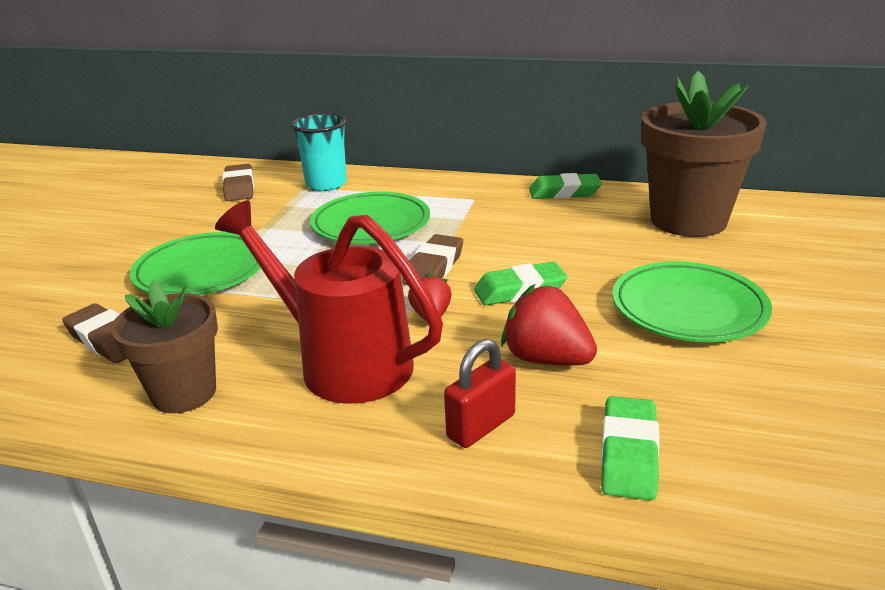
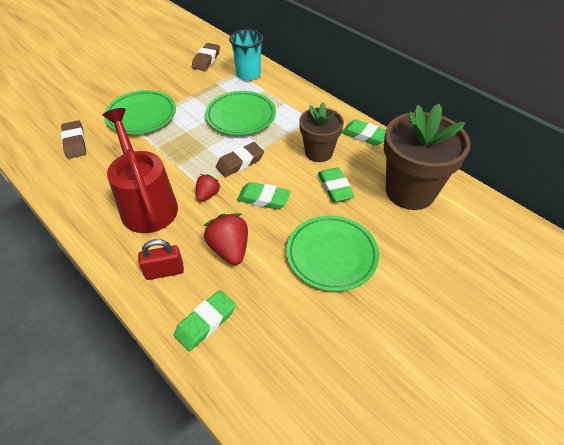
camera: 30 degrees right, 20 degrees up
brown flower pot [111,280,218,413] -> brown flower pot moved to [299,102,344,162]
none -> green eraser [318,168,355,202]

